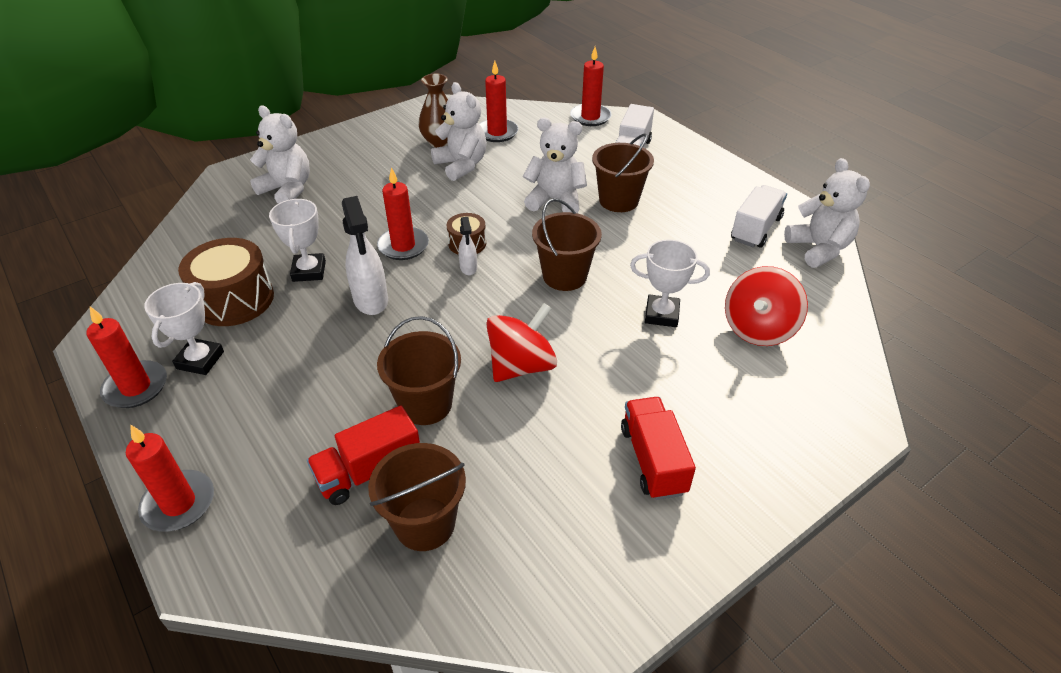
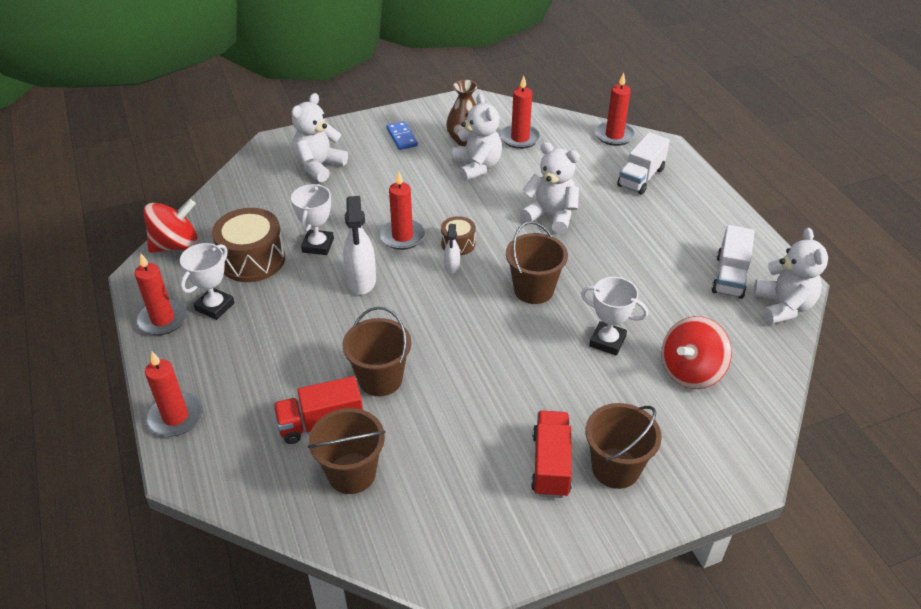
camera: 15 degrees right, 0 degrees up
white teddy bear [250,106,310,204] -> white teddy bear turned 105 degrees counterclockwise [291,93,348,182]
red spinning top [486,303,557,382] -> red spinning top moved to [143,199,198,253]
brown bucket [592,134,654,212] -> brown bucket moved to [586,403,662,489]
white truck [731,185,787,248] -> white truck turned 150 degrees clockwise [712,225,755,299]
none -> blue domino [386,121,418,150]

